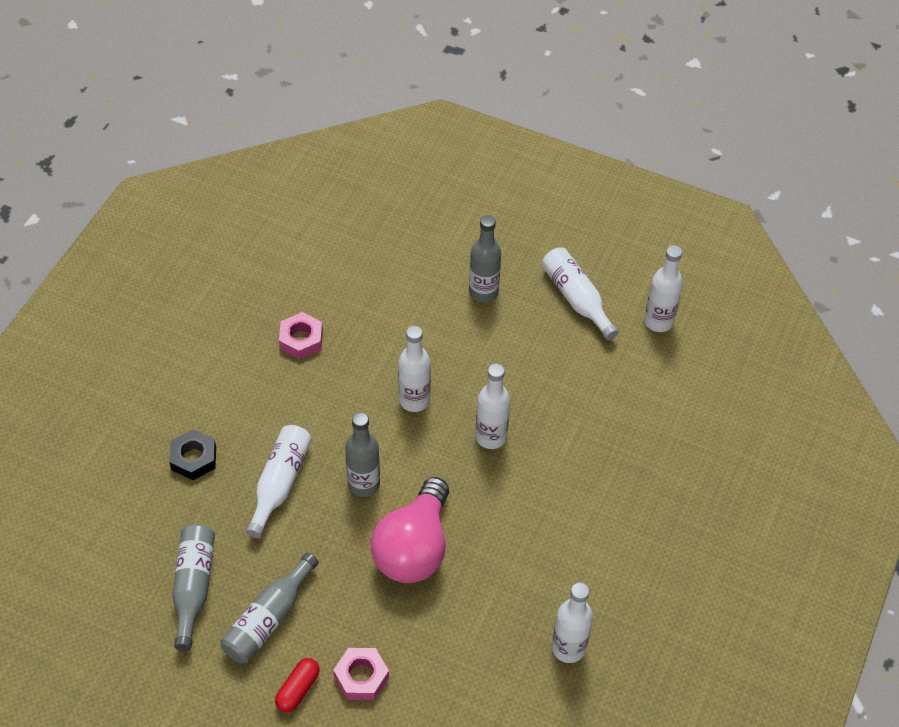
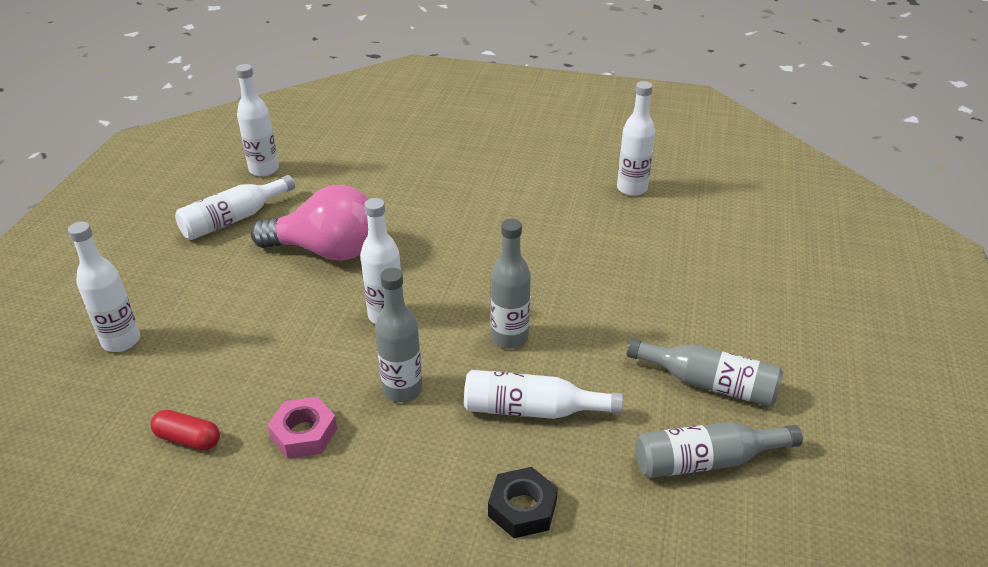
camera: 100 degrees left, 15 degrees down
red capsule [275,658,320,713] -> red capsule moved to [150,410,220,450]
pink nut [333,648,389,700] -> none
pink light bulb [371,477,449,583] -> pink light bulb moved to [251,185,368,261]
grey bottle [469,215,501,303] -> grey bottle moved to [375,268,422,402]
white bottle [475,364,510,449] -> white bottle moved to [68,222,140,352]

